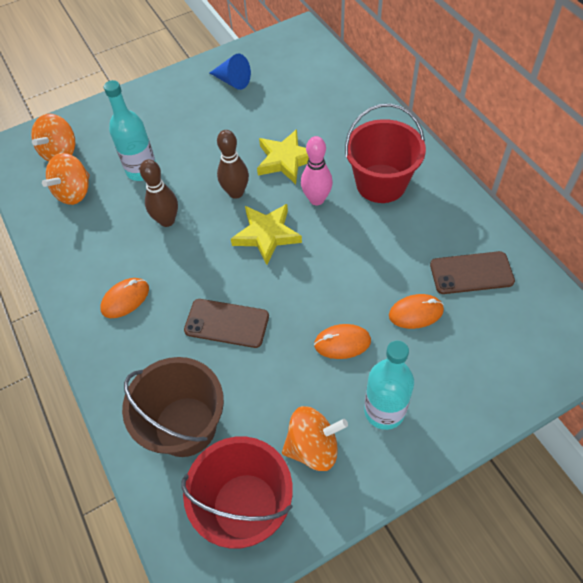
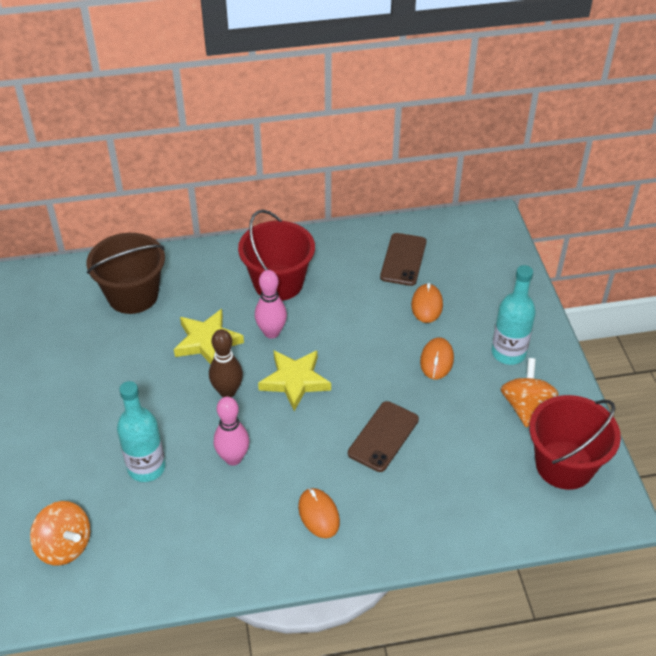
camera: 75 degrees left, 10 degrees down
orange spinning top [42,153,90,205] -> none
brown bucket [122,357,224,457] -> brown bucket moved to [87,233,165,314]
brown bowling pin [140,159,178,227] -> pink bowling pin [214,397,249,466]
blue cone [210,54,251,90] -> none

